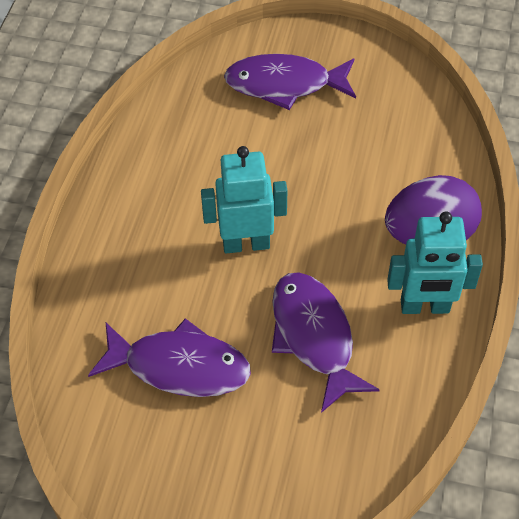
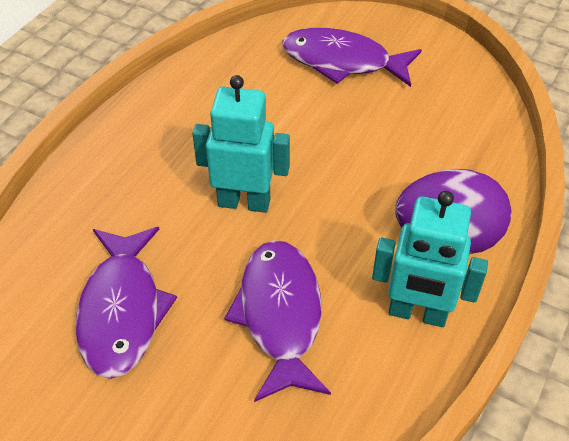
camera: 15 degrees right, 5 degrees down
purple fish [88,318,251,397] -> purple fish turned 60 degrees clockwise [76,227,177,379]

